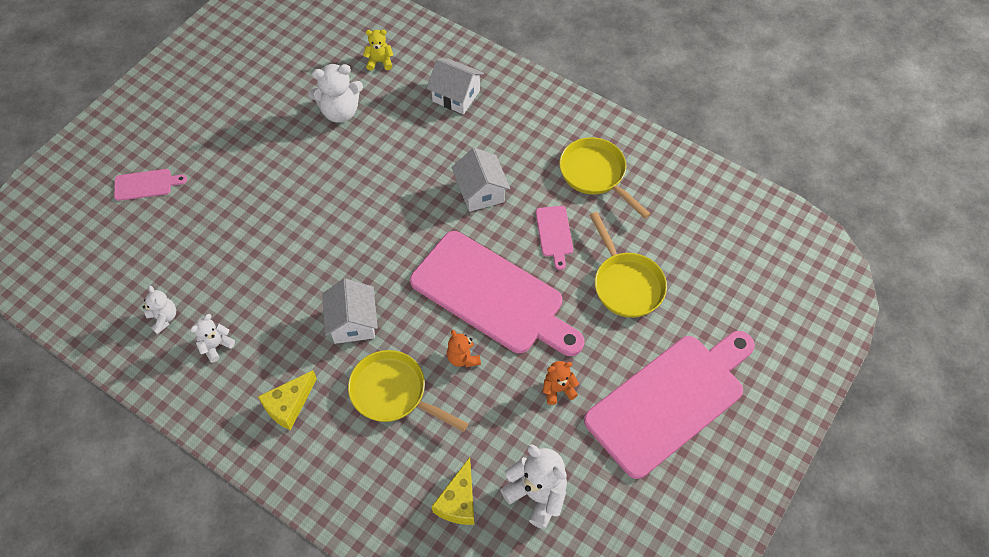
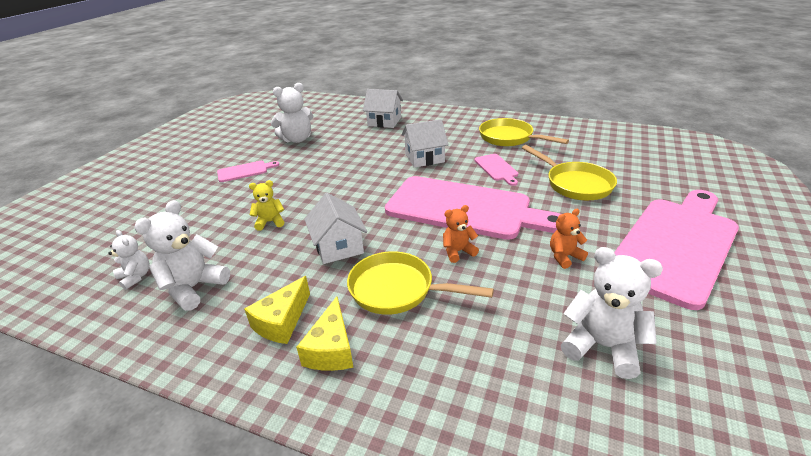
camera: 10 degrees left, 25 degrees down
pink cutting board [114,169,187,201] -> pink cutting board moved to [217,161,280,182]
white teddy bear [190,314,235,363] -> white teddy bear [134,200,230,311], size x1.72
yellow teddy bear [363,29,393,71] -> yellow teddy bear moved to [249,180,284,231]
yellow cheese [432,457,474,525] -> yellow cheese moved to [296,296,354,371]
orange teddy bear [447,330,481,367] -> orange teddy bear turned 105 degrees clockwise [443,205,479,263]
white house [452,148,510,212] -> white house turned 75 degrees counterclockwise [401,119,448,168]

